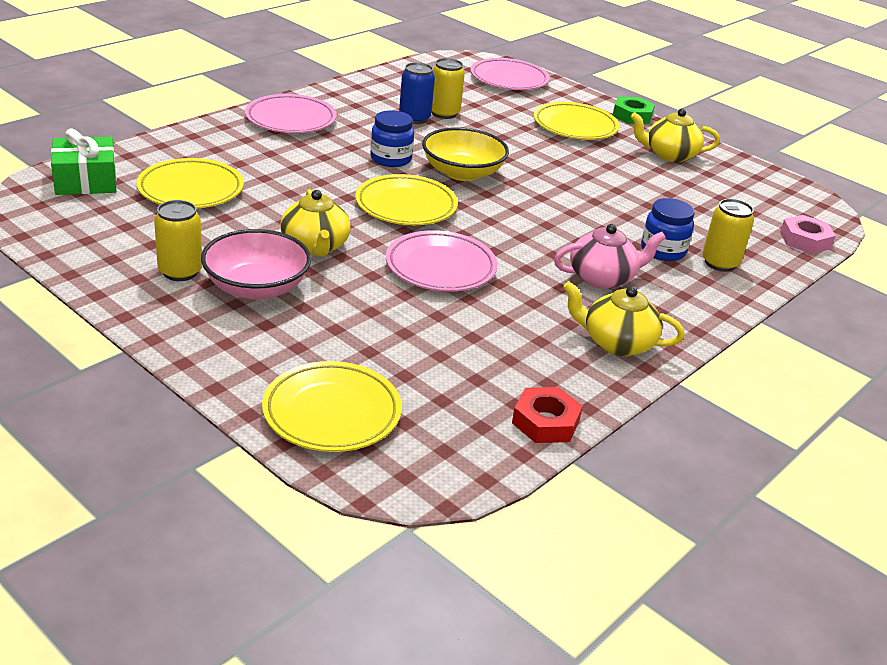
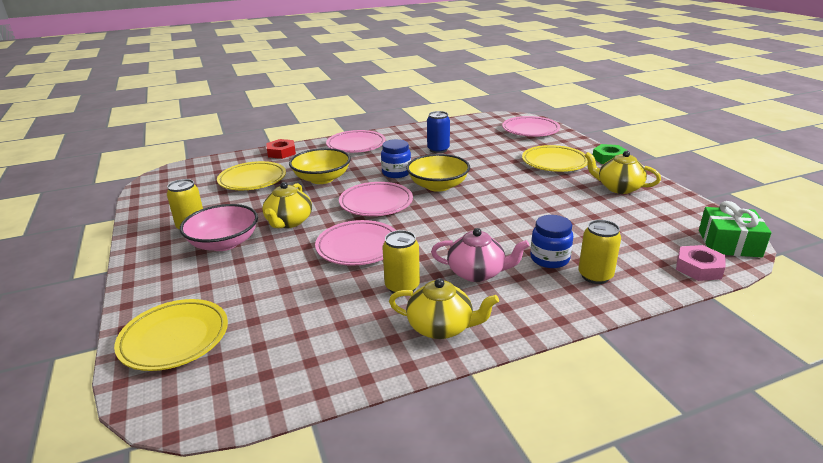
camera: 30 degrees right, 5 degrees down
green gift [51,129,117,195] -> green gift moved to [699,201,772,257]
yellow plate [355,174,458,225] -> pink plate [339,182,413,216]
yellow can [432,58,465,119] -> yellow can moved to [382,230,420,293]
red nut [512,387,583,443] -> red nut moved to [266,139,296,159]
yellow teapot [563,281,685,356] -> yellow teapot turned 150 degrees clockwise [389,278,499,339]
none -> yellow bowl [289,148,351,184]

